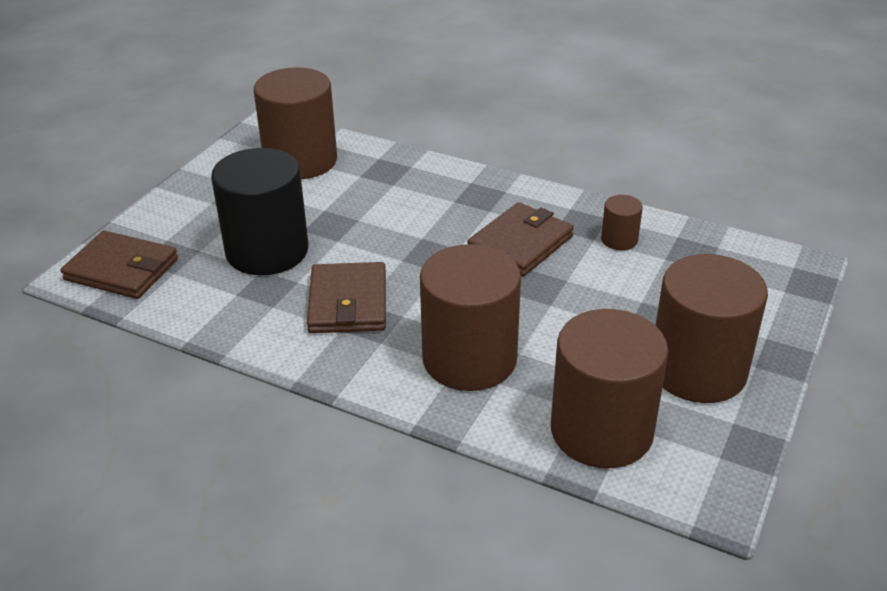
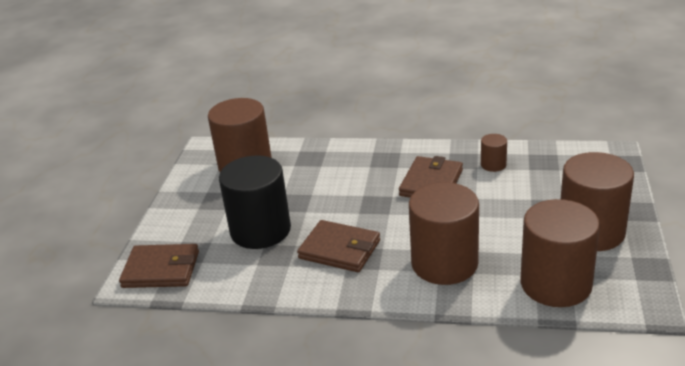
camera: 15 degrees left, 5 degrees down
brown wallet [307,262,386,333] -> brown wallet turned 45 degrees counterclockwise [297,220,380,272]

